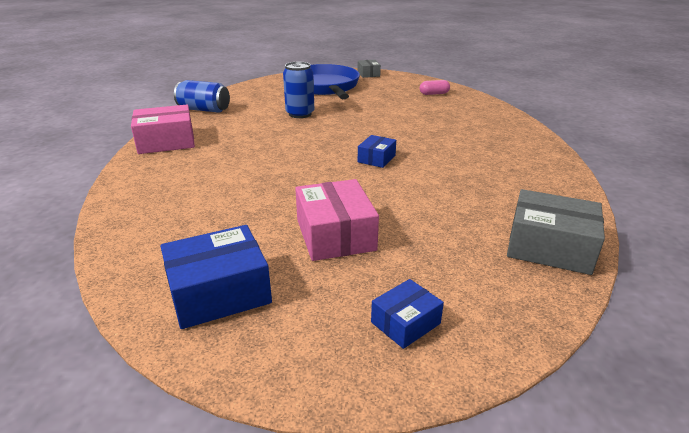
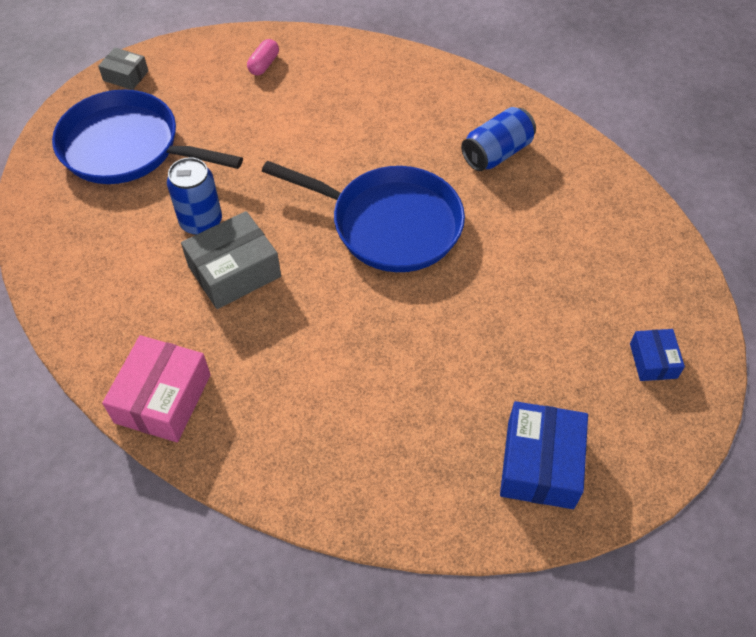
camera: 55 degrees left, 25 degrees up
blue can [174,80,230,113] -> blue can moved to [461,107,536,171]
pink box [295,179,379,261] -> none
blue box [358,135,396,168] -> blue pan [262,161,465,272]
grey box [507,189,605,275] -> grey box moved to [181,211,281,309]

